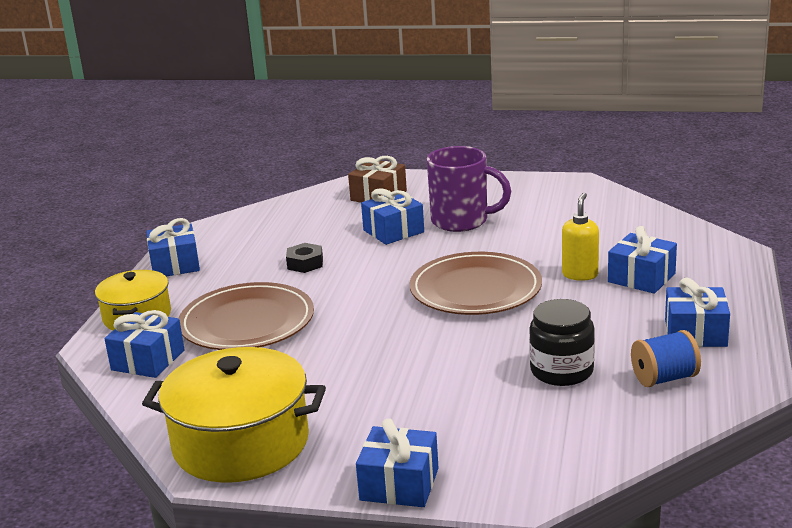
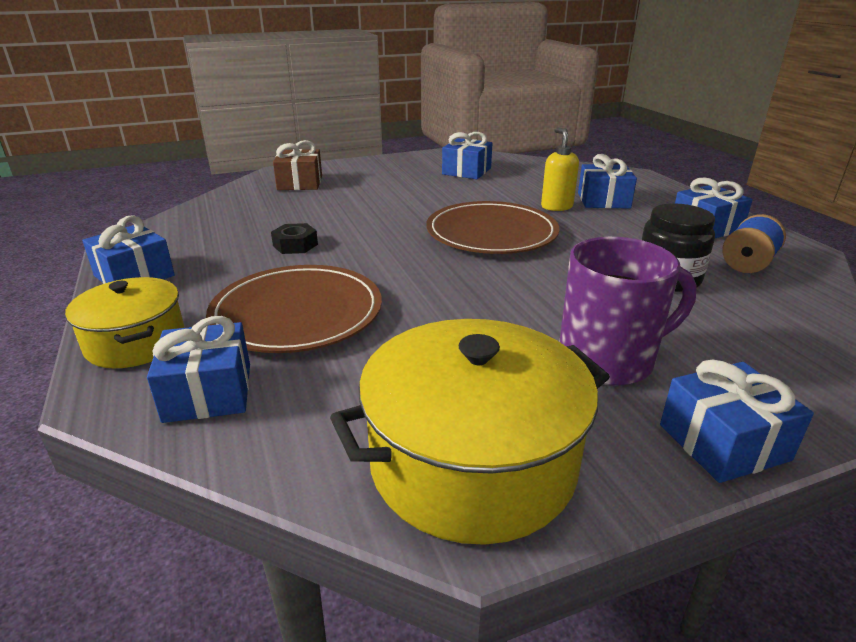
camera: 35 degrees left, 5 degrees up
blue gift [361,188,424,245] -> blue gift moved to [442,132,492,179]
purple mug [427,146,511,232] -> purple mug moved to [559,237,697,386]

